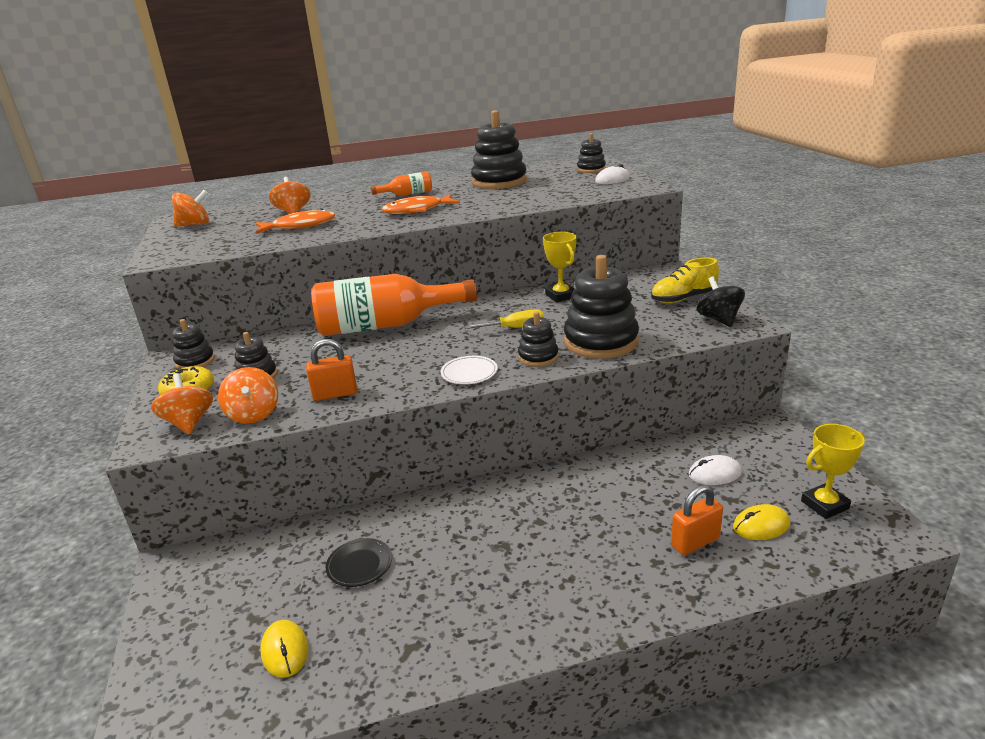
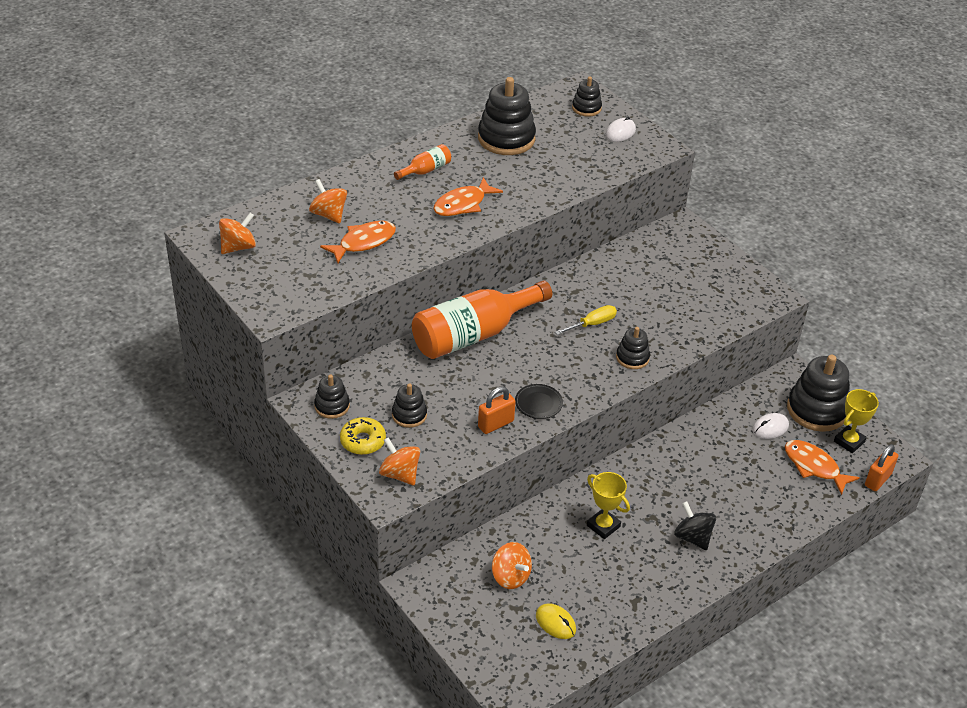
camera: 25 degrees left, 15 degrees up
orange spinning top [218,367,278,424] -> orange spinning top moved to [492,542,532,589]
black plate [326,538,392,587] -> black plate moved to [515,384,563,419]
white plate [441,356,498,384] -> none
yellow trophy [543,232,577,302] -> yellow trophy moved to [587,472,630,539]
black stacking toy [564,255,639,359] -> black stacking toy moved to [787,355,850,432]
yellow shoe [651,258,719,303] -> none
orange padlock [671,485,723,555] -> orange padlock moved to [865,444,898,491]
black spinning top [696,277,745,327] -> black spinning top moved to [674,501,716,550]
yellow mouse [733,504,790,540] -> orange fish [785,440,860,495]

